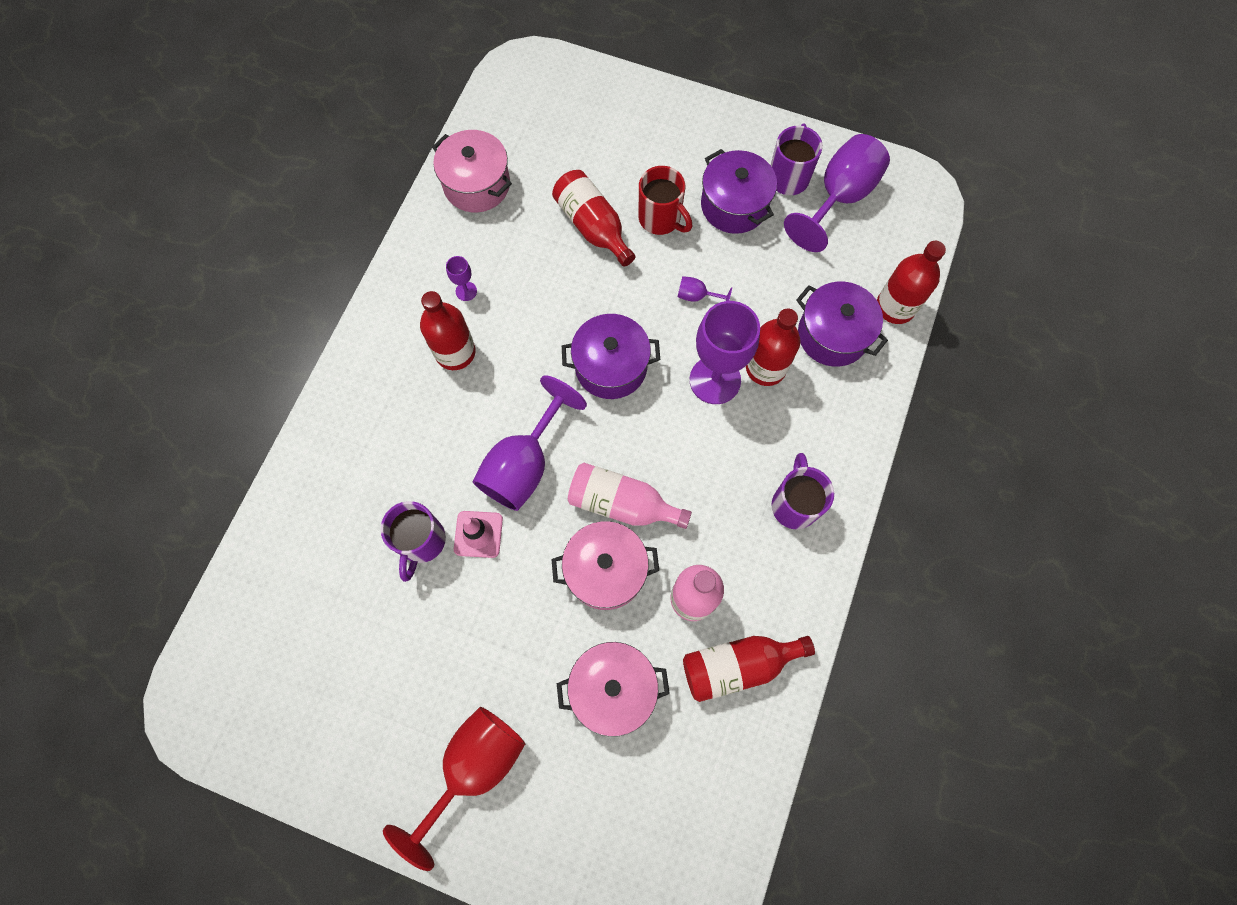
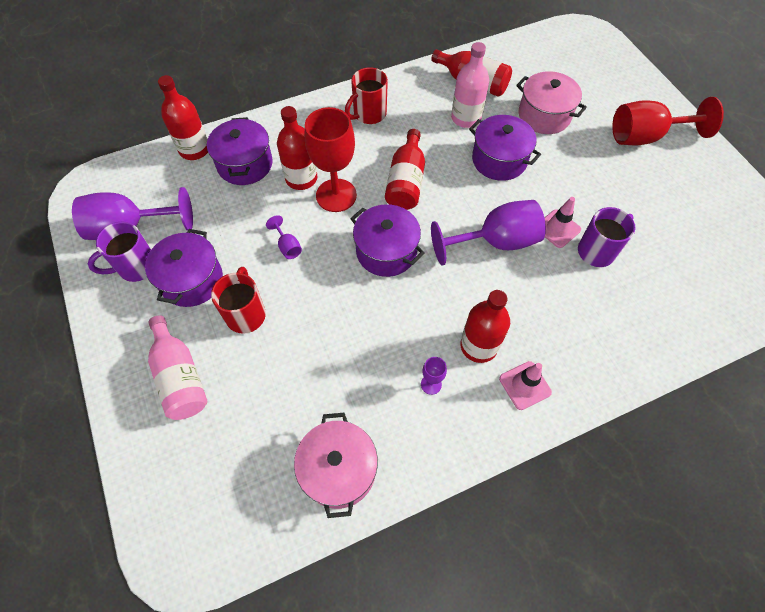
camera: 135 degrees left, 10 degrees down
red bottle [552,170,635,267] -> red bottle moved to [385,129,425,210]
pink pot [552,521,659,610] -> purple pot [469,115,541,181]
pink bottle [568,463,692,529] -> pink bottle moved to [148,316,208,420]
purple goblet [690,301,760,404] -> red goblet [305,107,357,212]
purple mug [771,453,834,529] -> red mug [345,67,388,124]
none -> pink traffic cone [499,361,552,410]

